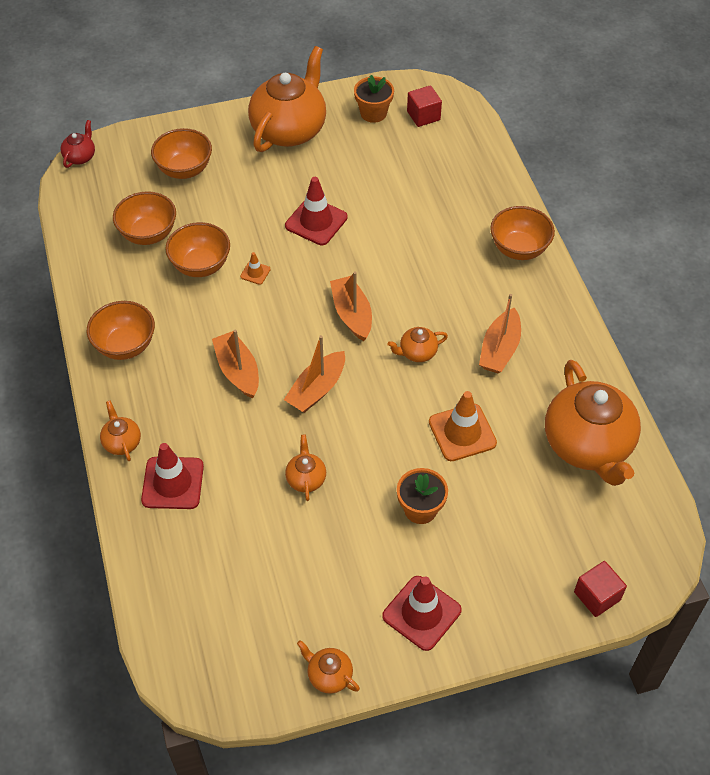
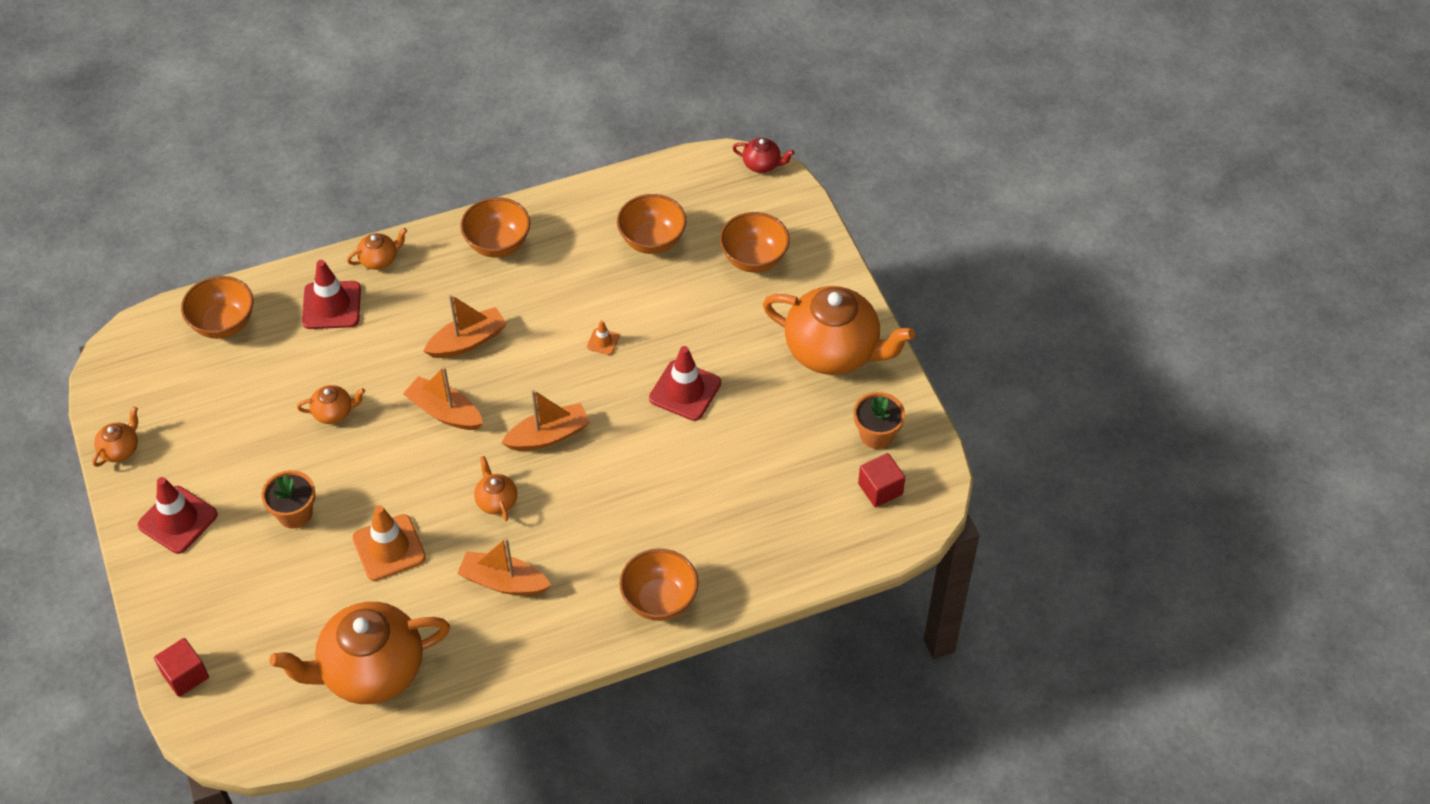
camera: 85 degrees right, 0 degrees up
orange bowl [165,222,230,277] -> orange bowl moved to [181,276,254,339]

